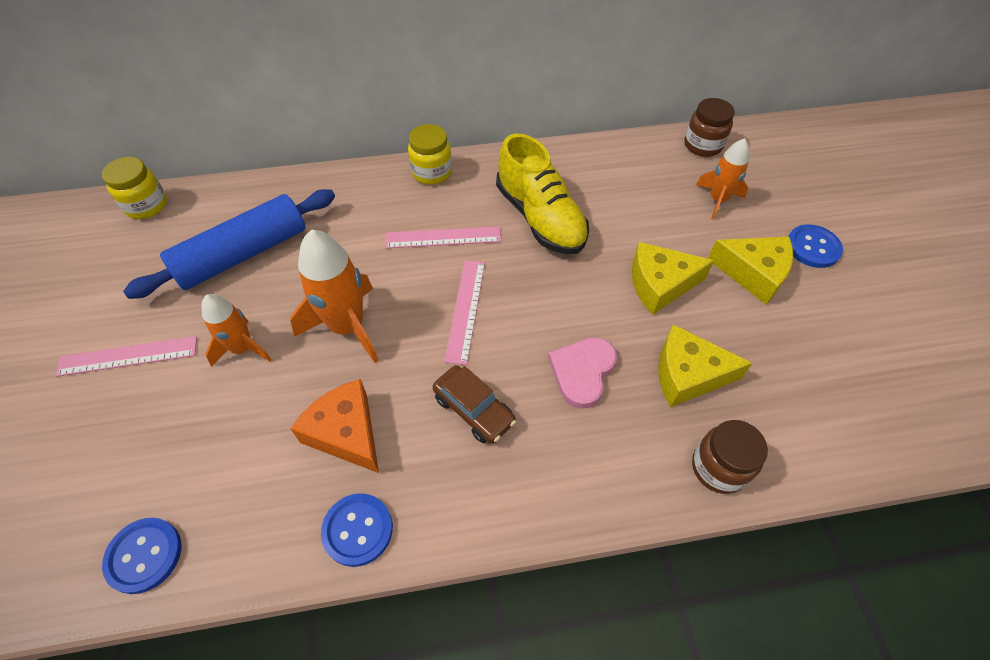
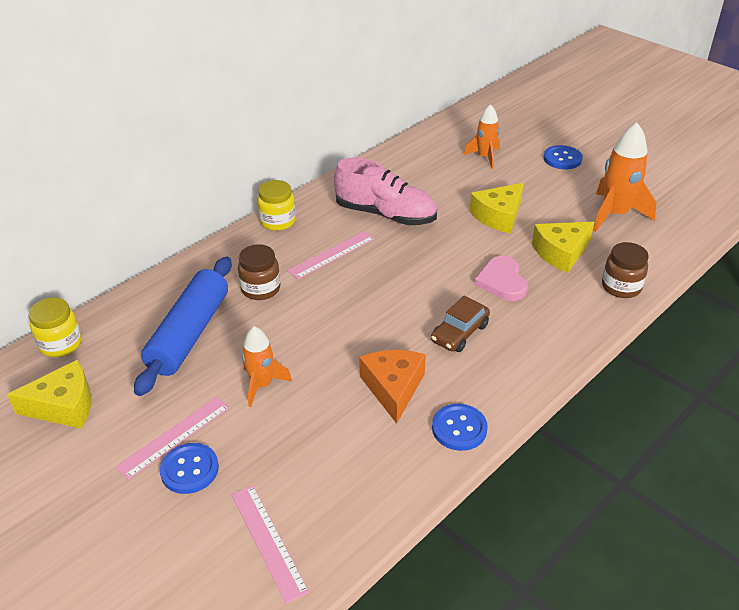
camera: 35 degrees left, 15 degrees down
blue button [102,518,181,594] -> blue button moved to [160,443,219,494]
orange rocket [290,229,379,363] -> orange rocket moved to [593,122,656,232]
orange cheese [291,379,379,473] -> orange cheese turned 75 degrees clockwise [359,350,426,424]
brown car [433,365,516,444] -> brown car turned 120 degrees clockwise [431,296,490,352]
pink ruler [444,260,485,365] -> pink ruler moved to [232,485,309,604]
yellow shoe [496,133,589,254] -> pink shoe [334,158,437,225]
brown jar [684,98,735,157] -> brown jar moved to [238,244,280,300]
yellow cheese [707,236,793,304] -> yellow cheese moved to [7,360,91,429]

